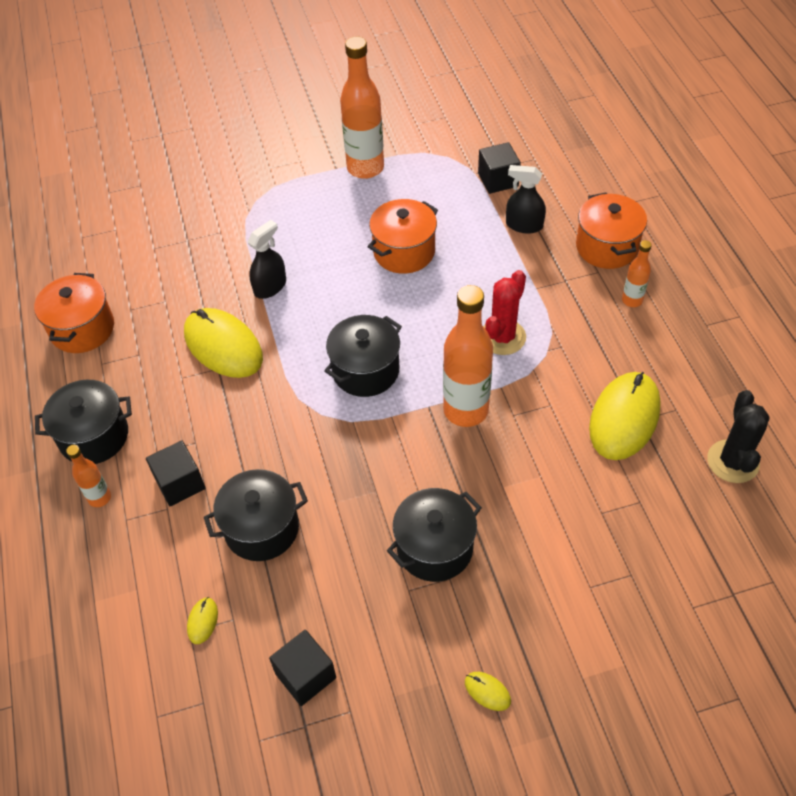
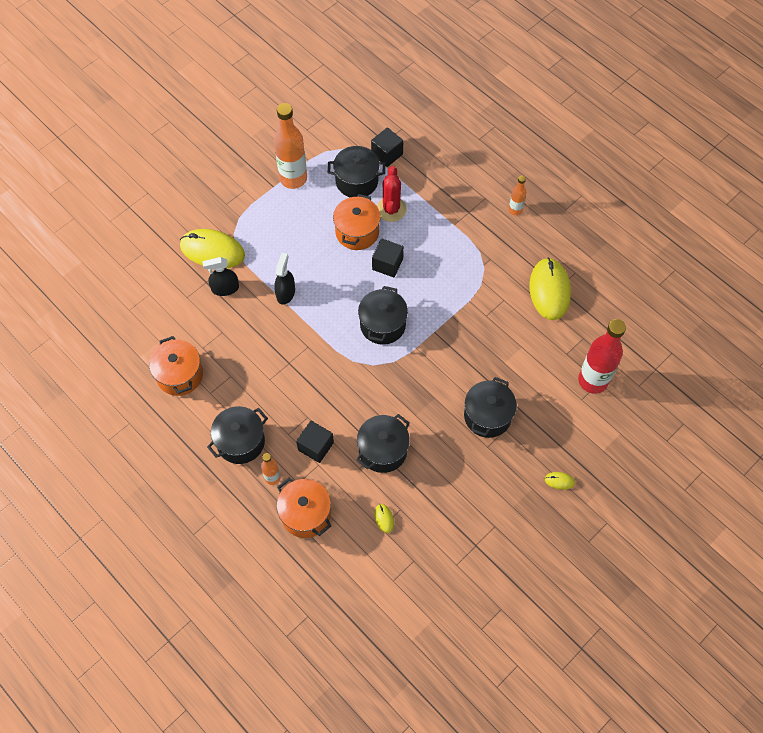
camera: 30 degrees left, 10 degrees up
yellow mouse [184,308,263,378] -> yellow mouse moved to [180,229,245,268]
black cube [269,630,336,706] -> black cube moved to [372,238,404,278]
orange bottle [443,285,493,427] -> none
red cactus [483,270,526,355] -> red cactus moved to [377,166,407,222]
black spray bottle [506,165,546,234] -> black spray bottle moved to [202,257,239,296]
orange pot [576,192,647,269] -> orange pot moved to [277,478,331,538]
black cactus [707,390,770,483] -> none
none -> black pot [328,146,385,197]
none -> red bottle [578,319,626,394]

